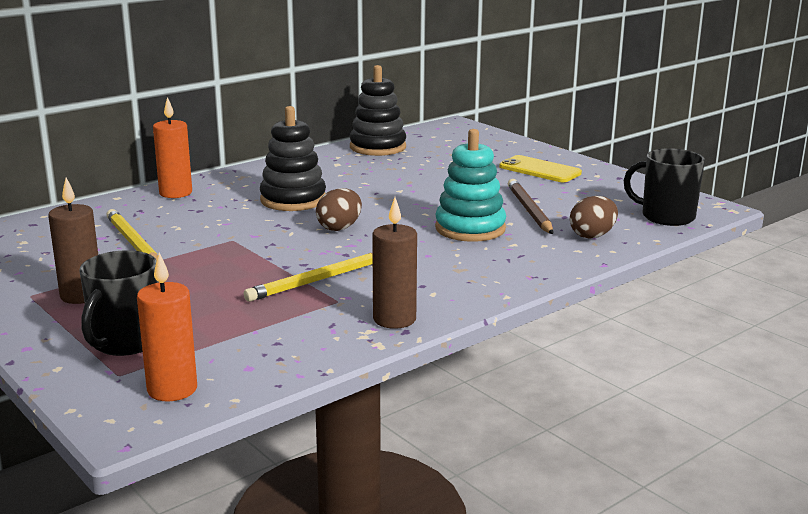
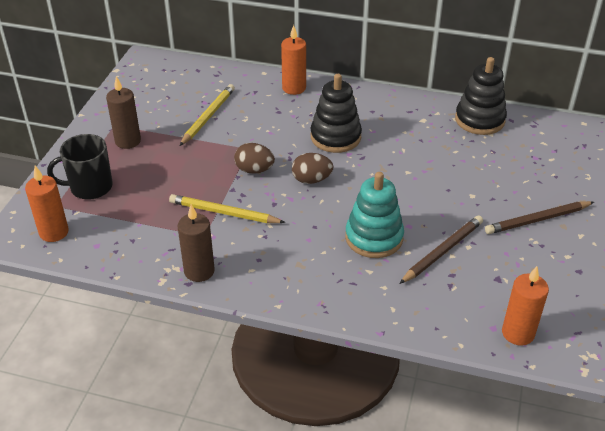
camera: 55 degrees right, 20 degrees up
yellow phone [499,155,582,182] -> brown pencil [485,201,594,234]
brown egg [570,196,618,239] -> brown egg moved to [234,143,275,174]
black mug [624,148,705,226] -> orange candle [502,266,549,346]

